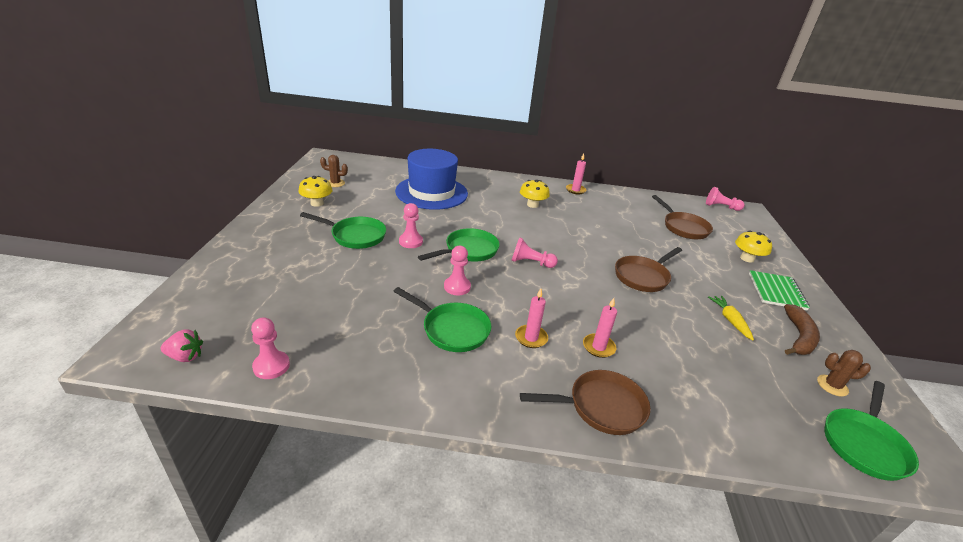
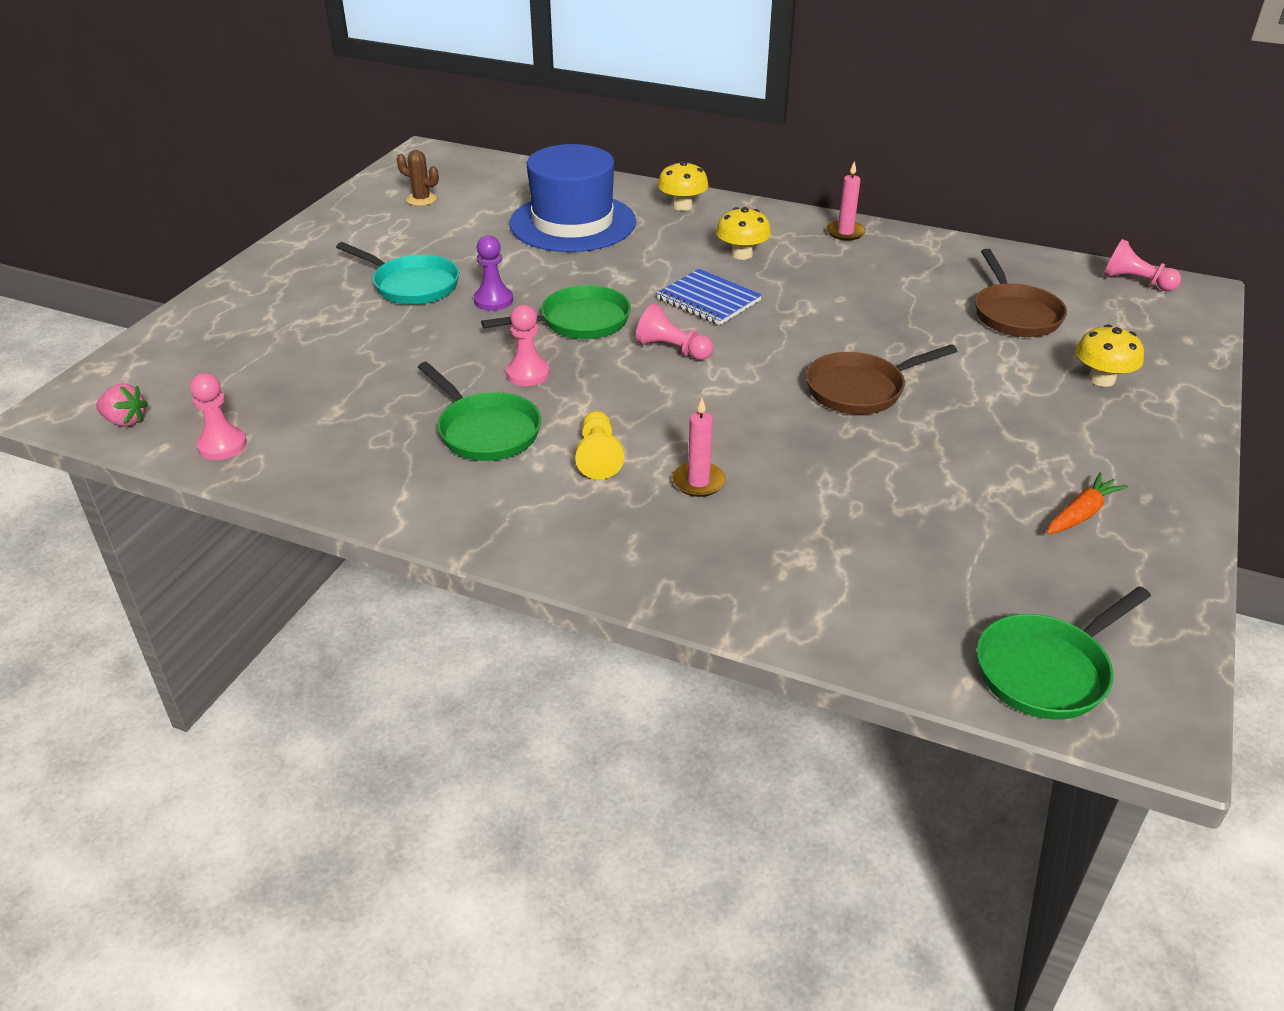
camera: 20 degrees right, 5 degrees up
yellow mushroom [298,176,333,207] -> yellow mushroom moved to [658,161,709,211]
green pan [300,212,386,249] -> turquoise pan [336,242,459,305]
pink pawn [399,203,423,248] -> purple pawn [473,235,513,311]
pink candle [515,289,548,348] -> yellow pawn [575,411,624,479]
brown pan [520,370,651,435] -> none
yellow carrot [708,296,754,340] -> none
green notebook [749,270,810,311] -> none
brown banana [784,304,820,355] -> orange carrot [1046,473,1128,534]
brown cactus [817,350,871,397] -> none
none -> blue notebook [657,269,762,325]

